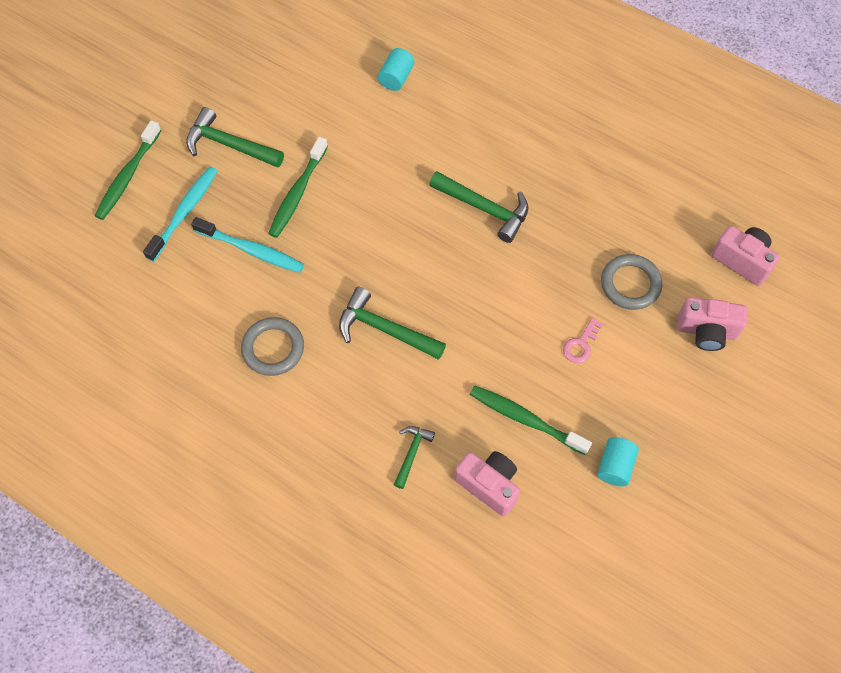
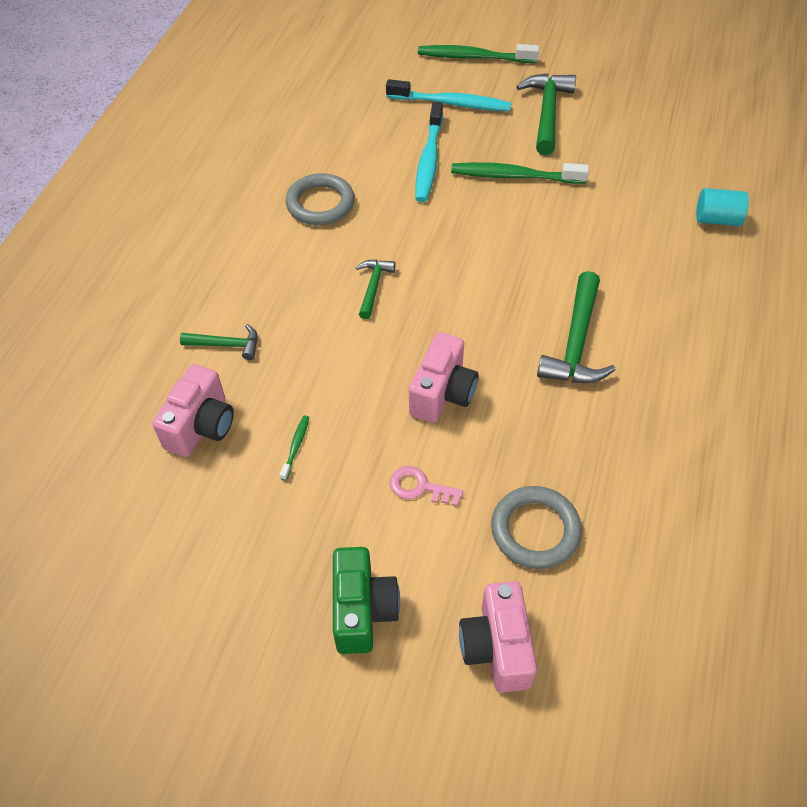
camera: 75 degrees right, 10 degrees down
green hammer [339,287,446,360] -> green hammer [355,260,396,319], size x0.57
green toothbrush [470,386,592,455] -> green toothbrush [280,415,309,481], size x0.45
turquoise cylinder [597,437,639,486] -> none
pink camera [711,226,780,286] -> pink camera moved to [409,332,478,423]
none -> green camera [333,547,400,654]

